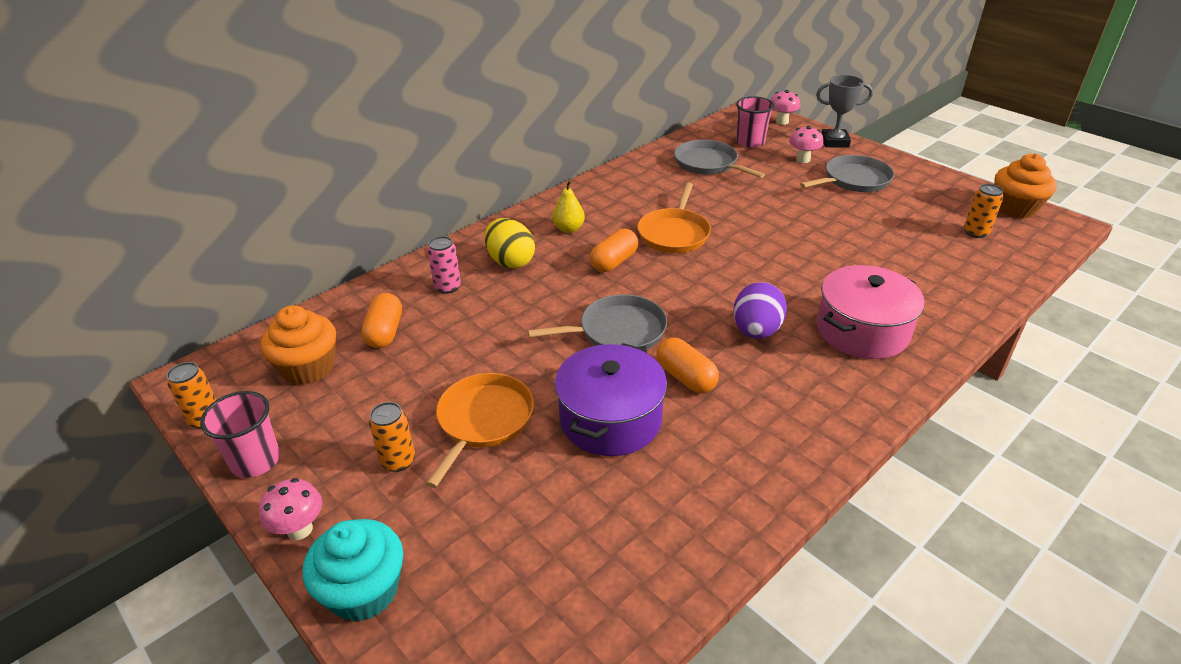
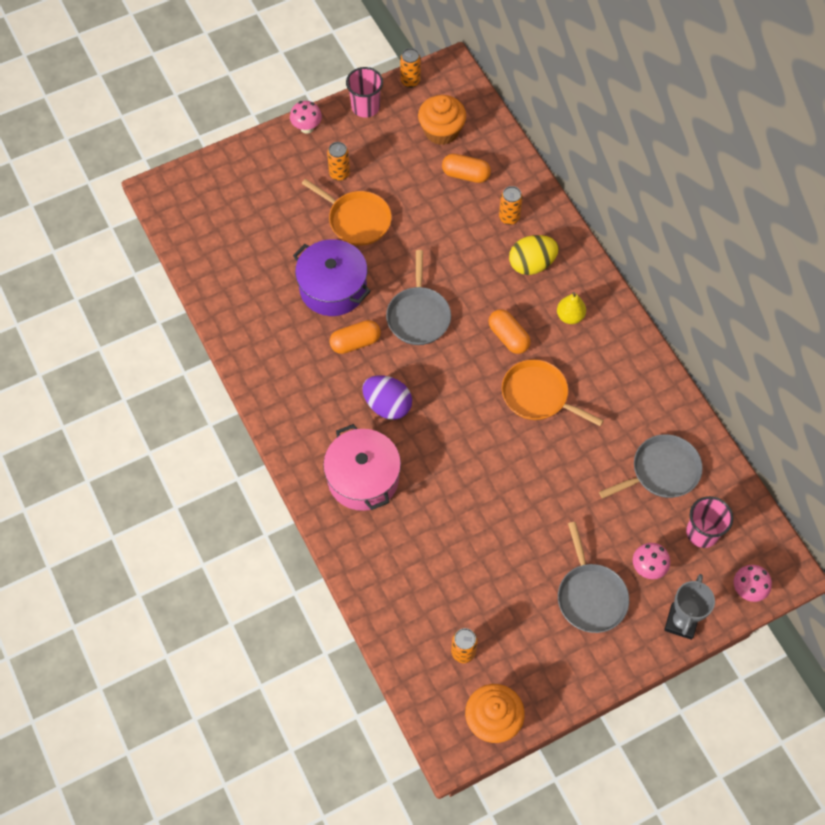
camera: 105 degrees right, 25 degrees up
turquoise cupcake [303,519,403,621] -> none
pink can [427,236,461,294] -> orange can [499,186,523,225]

